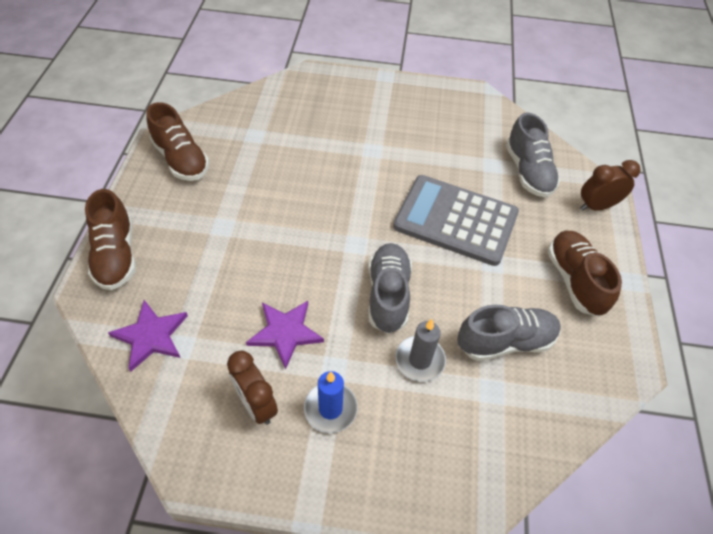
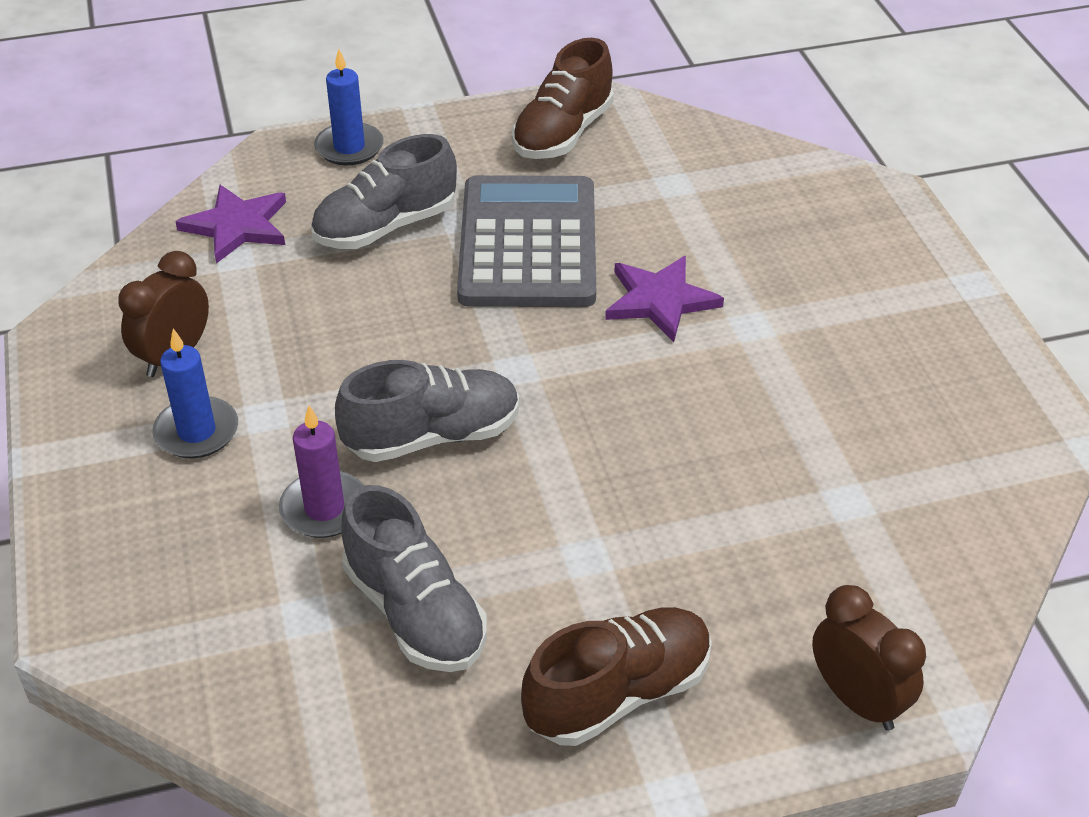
camera: 70 degrees right, 10 degrees down
brown shoe [85,189,136,290] -> blue candle [314,49,384,165]
purple star [246,301,324,370] -> purple star moved to [605,256,724,342]
grey calculator [393,175,519,266] -> grey calculator moved to [457,175,596,307]
grey candle [395,319,446,382] -> purple candle [279,406,364,538]
grey shoe [506,113,560,197] -> grey shoe moved to [311,134,457,249]

